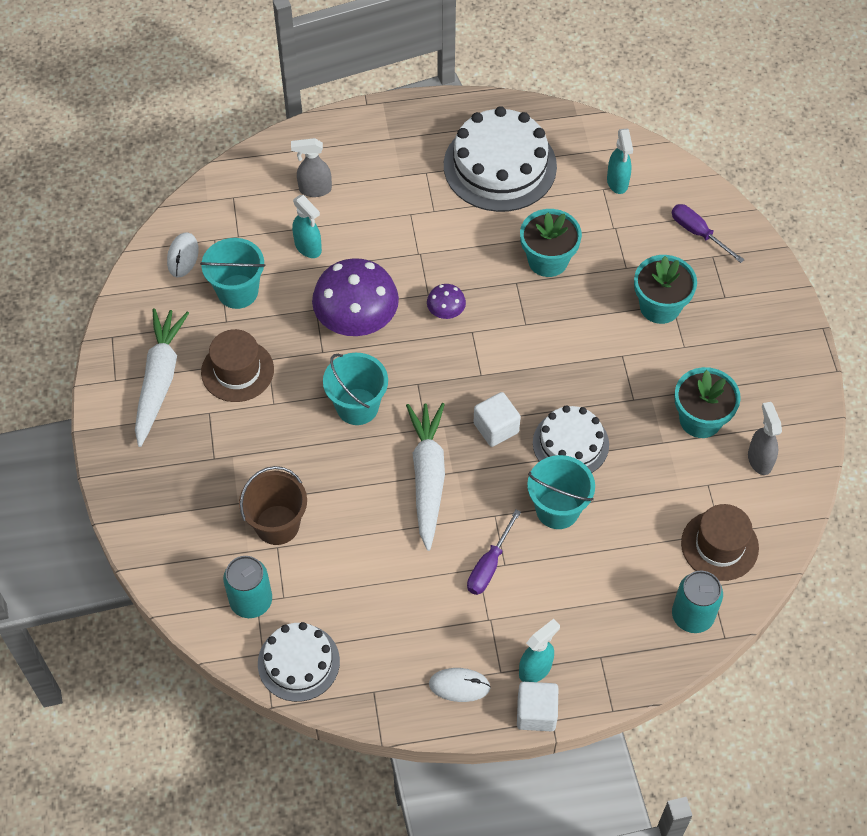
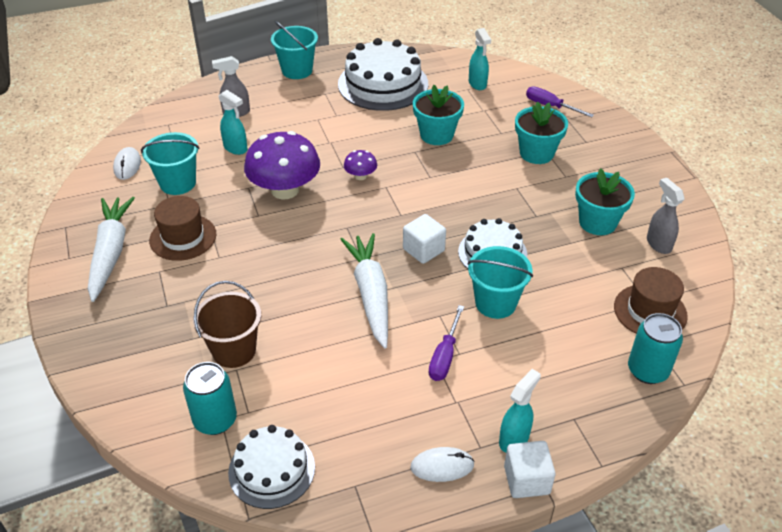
camera: 10 degrees left, 15 degrees down
turquoise bucket [323,353,388,425] -> turquoise bucket moved to [271,21,318,79]

